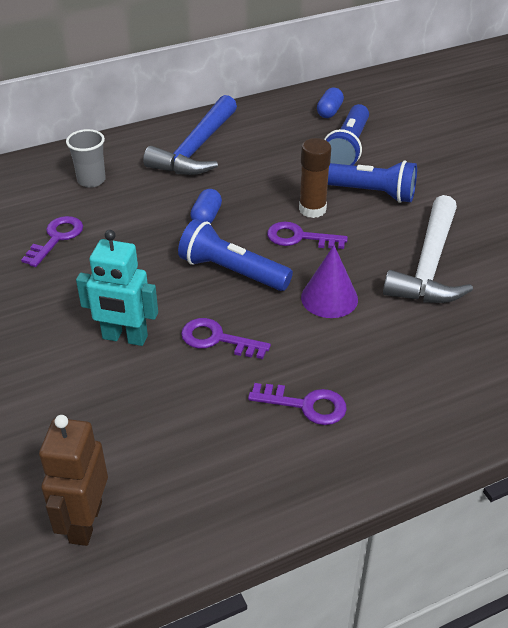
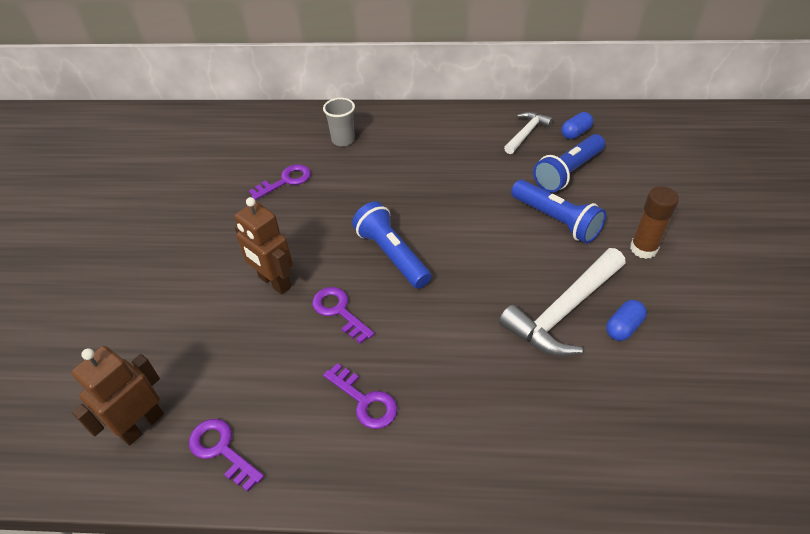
camera: 30 degrees right, 5 degrees up
turquoise robot [76,230,158,346] -> brown robot [234,197,293,295]
blue hammer [143,95,237,175] -> none
blue capsule [190,189,222,224] -> blue capsule moved to [606,300,647,341]
purple key [267,222,348,249] -> purple key moved to [189,419,264,492]
brown glue stick [299,138,331,218] -> brown glue stick moved to [630,186,679,259]
purple cone [301,245,358,318] -> none
none -> white hammer [504,112,553,154]

